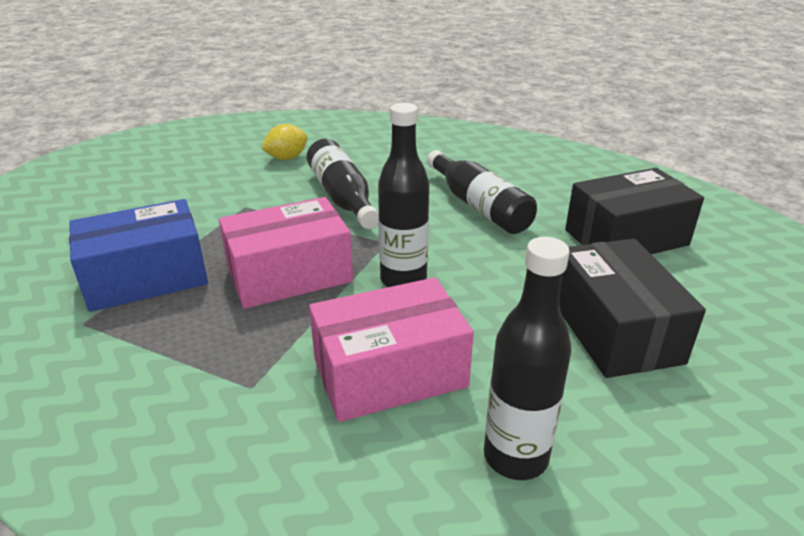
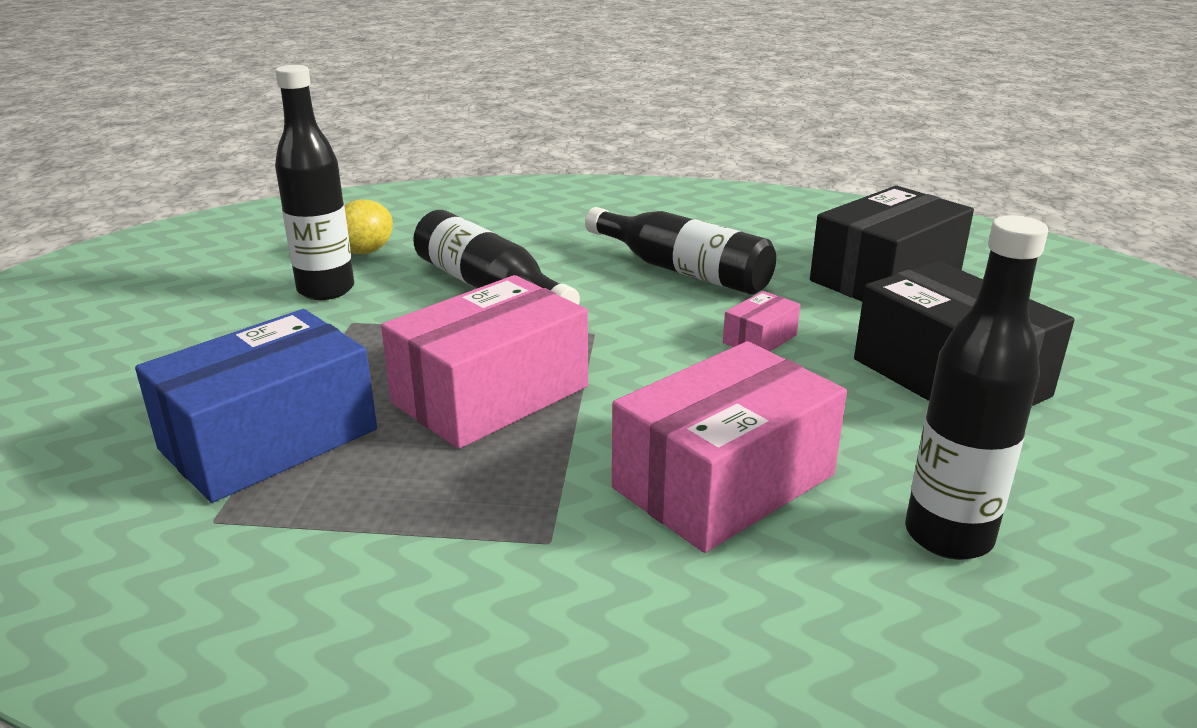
camera: 20 degrees left, 5 degrees down
black bottle [378,103,429,287] -> black bottle moved to [275,65,354,300]
none -> pink box [723,291,800,352]

